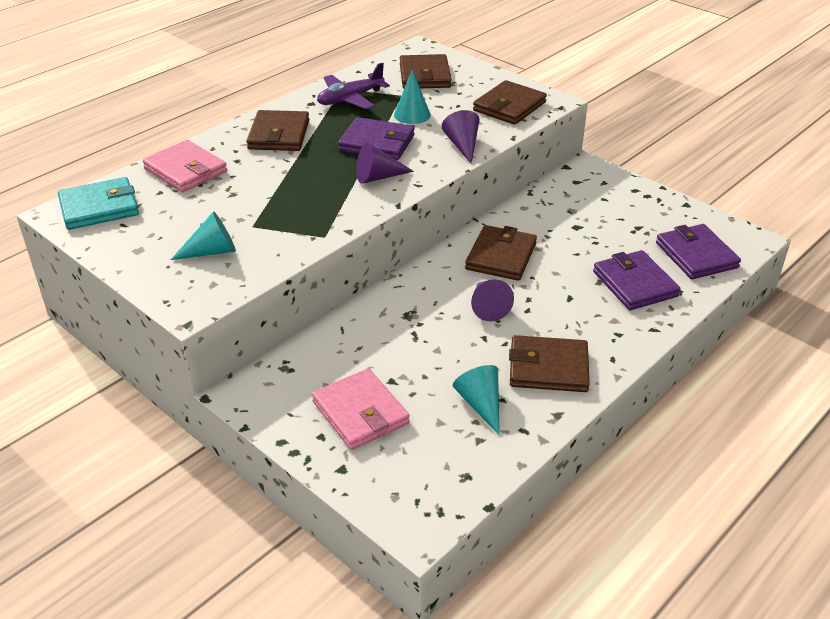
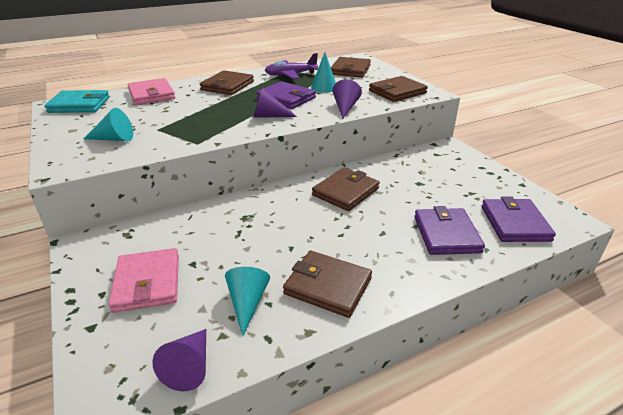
camera: 20 degrees right, 5 degrees down
purple cone [471,279,514,322] -> purple cone moved to [152,329,206,392]

